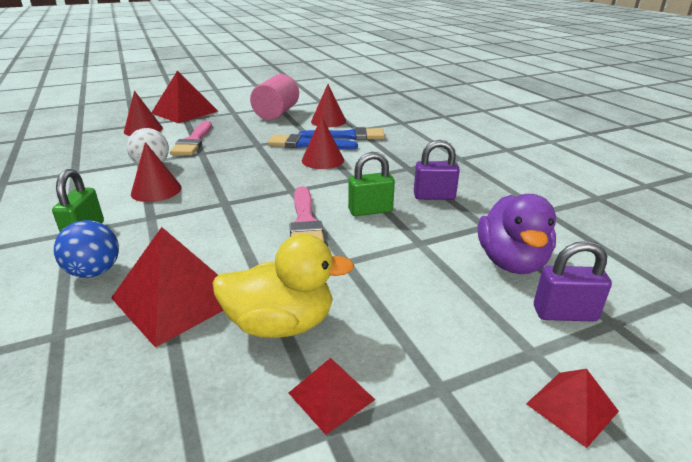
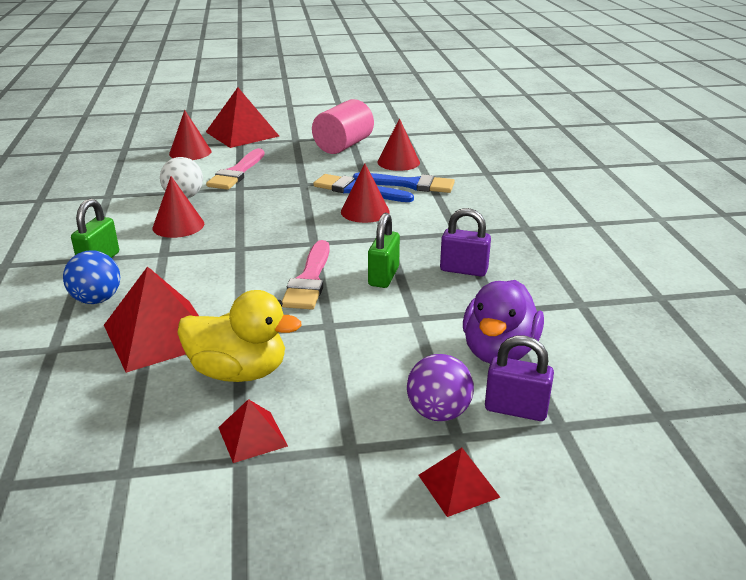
camera: 15 degrees right, 0 degrees up
green padlock [348,152,395,216] -> green padlock turned 75 degrees counterclockwise [368,213,400,288]
none -> purple ball [407,354,474,421]

